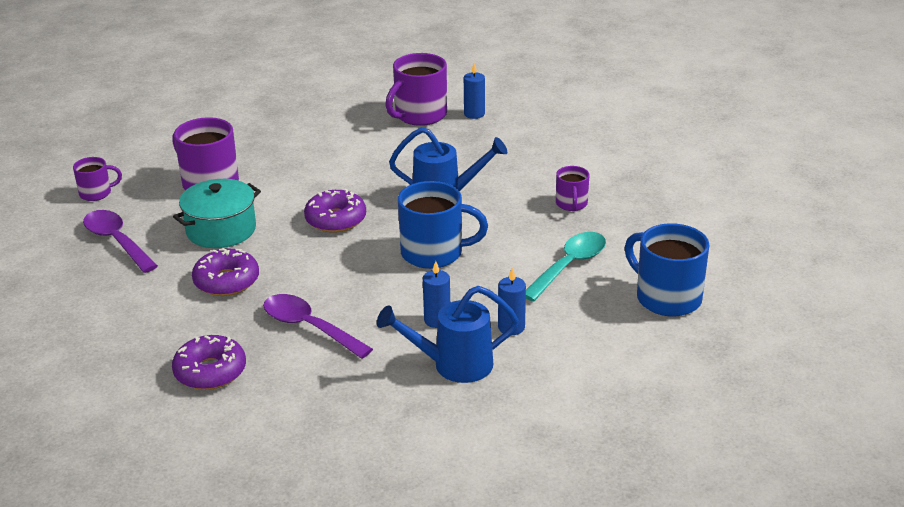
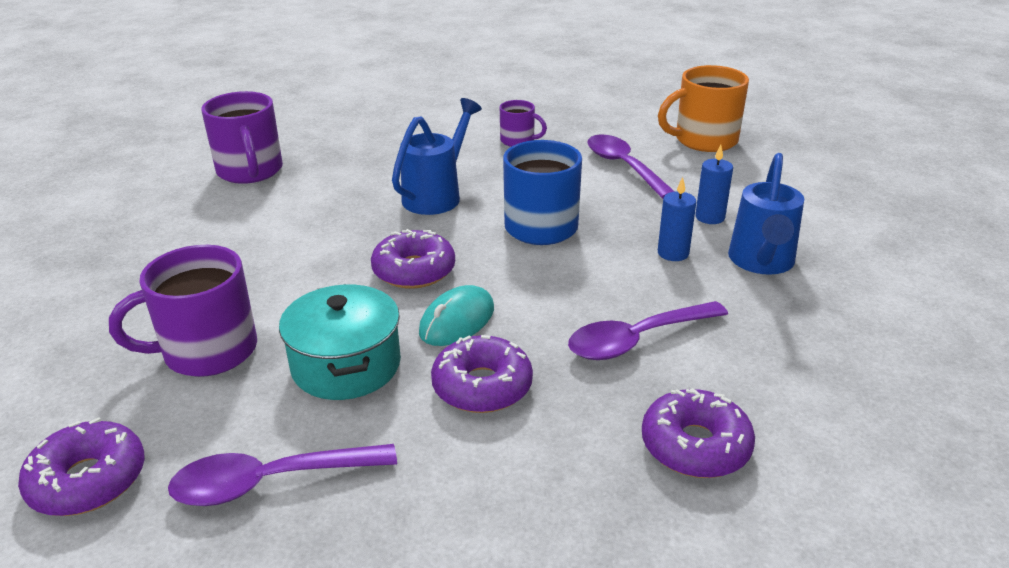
camera: 65 degrees left, 0 degrees up
purple mug [73,157,122,201] -> purple donut [18,417,145,516]
blue candle [464,63,485,119] -> none
turquoise spoon [526,232,606,301] -> purple spoon [587,134,675,199]
blue mug [625,223,709,317] -> orange mug [658,65,749,152]
none -> turquoise mouse [419,285,494,346]

